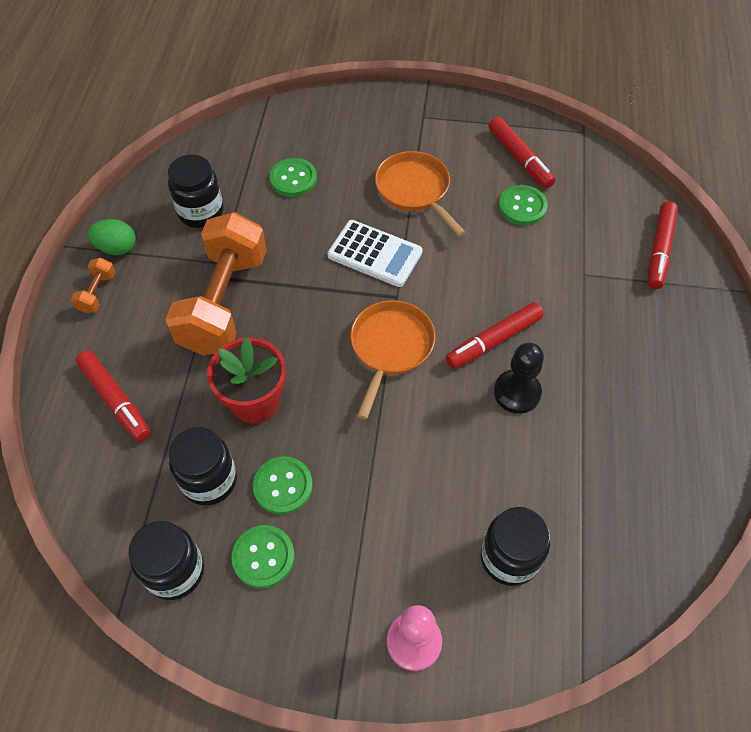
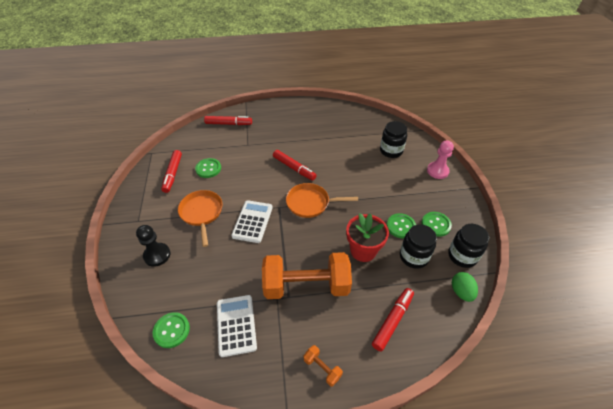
camera: 105 degrees left, 10 degrees down
orange dumbbell [71,258,116,314] -> orange dumbbell turned 45 degrees clockwise [304,345,343,386]
green egg [87,219,136,255] -> green egg moved to [452,272,478,302]
black jar [168,154,224,228] -> white calculator [217,295,257,357]
green button [270,158,317,197] -> green button moved to [153,312,190,348]
orange pan [375,151,465,236] -> orange pan turned 120 degrees clockwise [178,190,222,247]
red marker [488,117,556,188] -> red marker turned 135 degrees clockwise [161,150,182,193]
black pawn [494,342,544,414] -> black pawn moved to [136,225,170,267]

